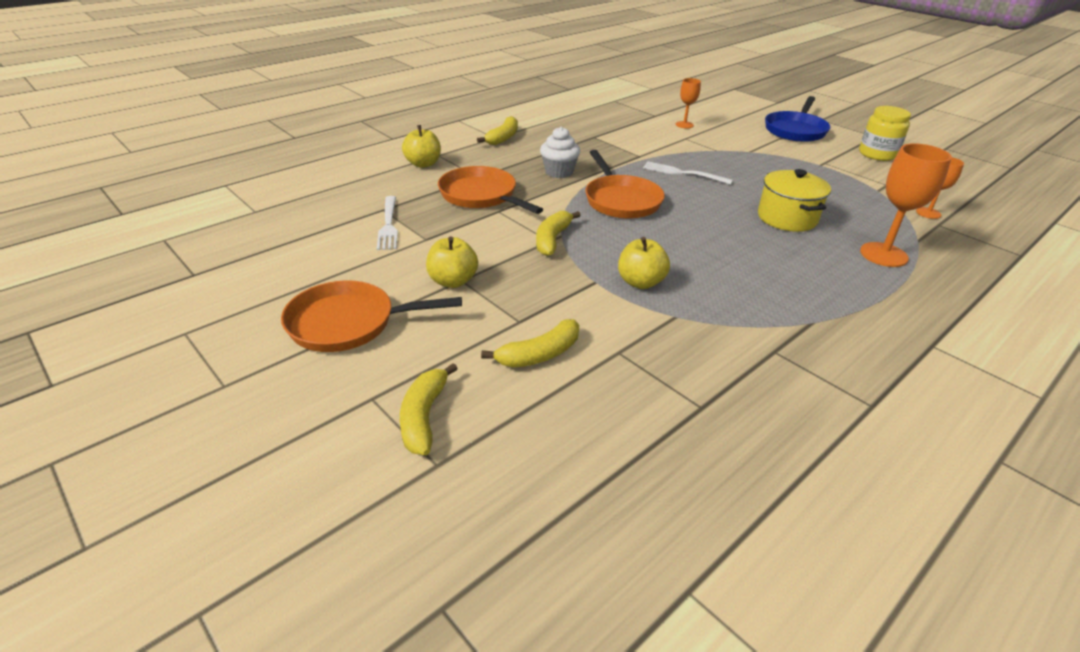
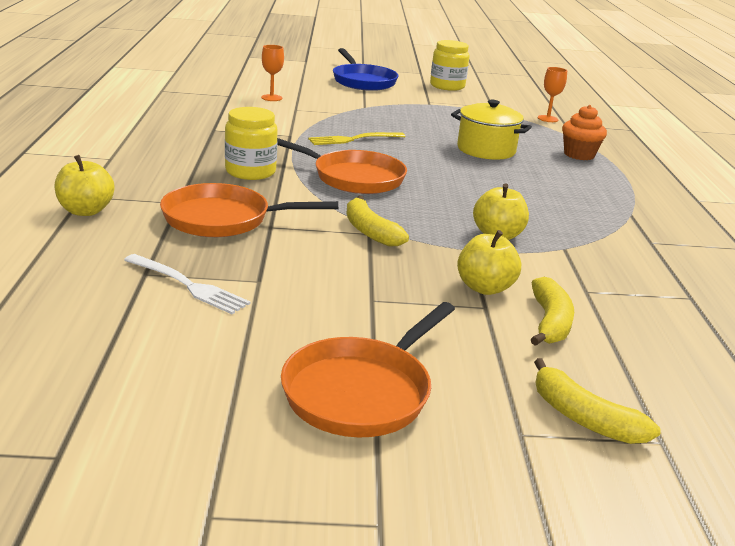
camera: 50 degrees left, 10 degrees down
yellow apple [426,236,478,288] -> yellow apple moved to [457,230,521,295]
yellow banana [477,116,518,145] -> none
white cupcake [540,127,580,178] -> yellow jar [225,107,278,180]
white fork [643,161,733,185] -> yellow fork [308,132,406,145]
orange goblet [860,143,952,267] -> orange cupcake [562,105,607,160]

